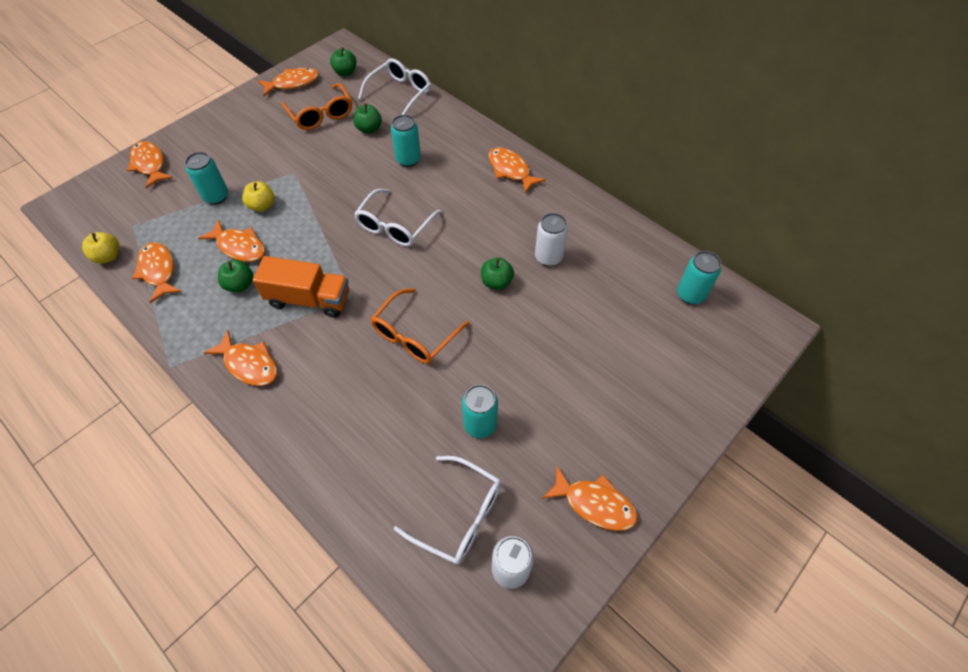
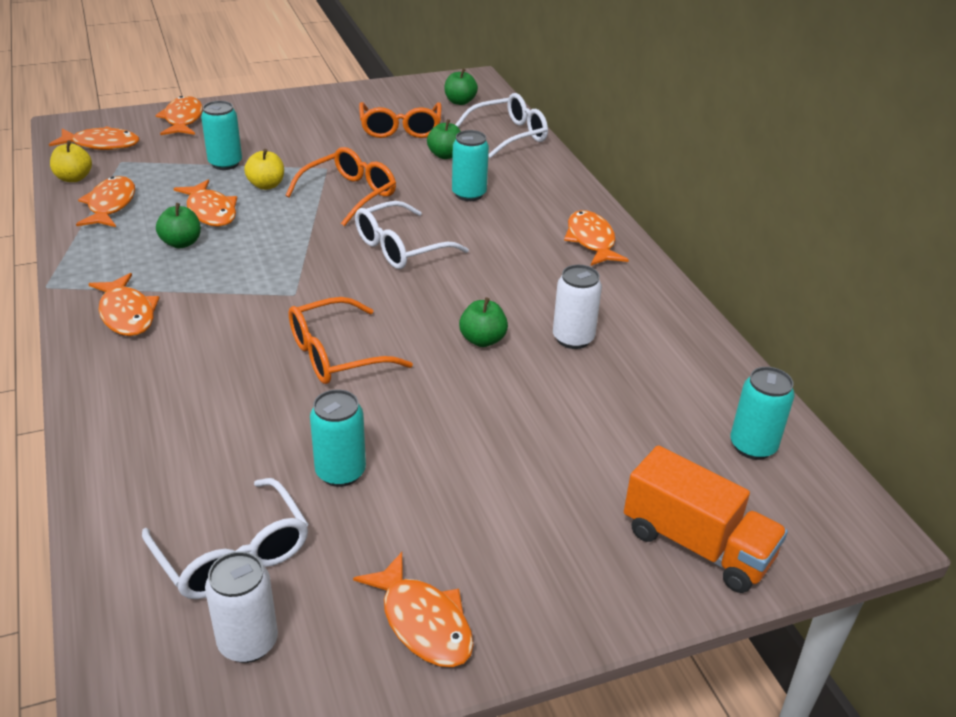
camera: 25 degrees right, 20 degrees down
orange truck [253,256,349,318] -> orange truck moved to [624,445,788,593]
orange fish [258,68,319,96] -> orange fish moved to [49,126,139,150]
none -> orange glasses [285,147,396,226]

